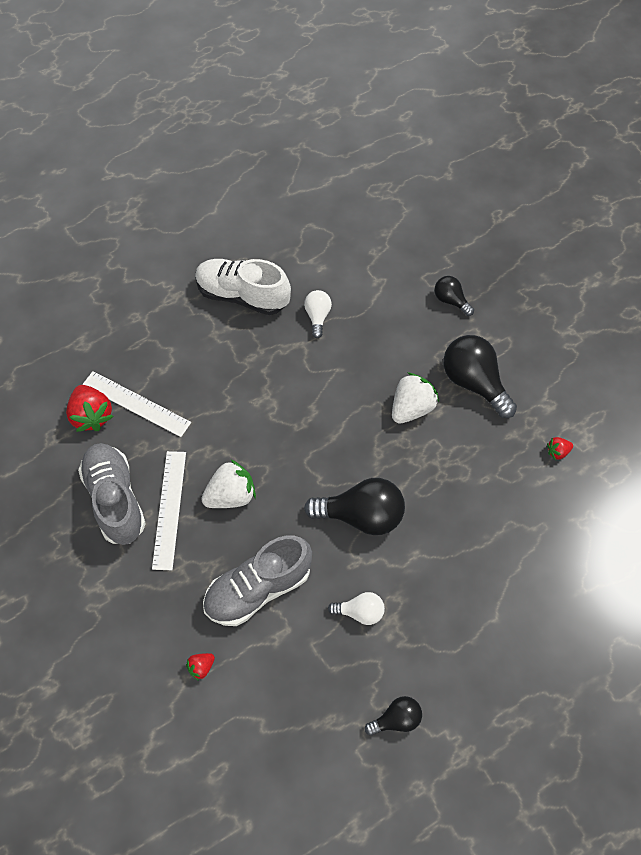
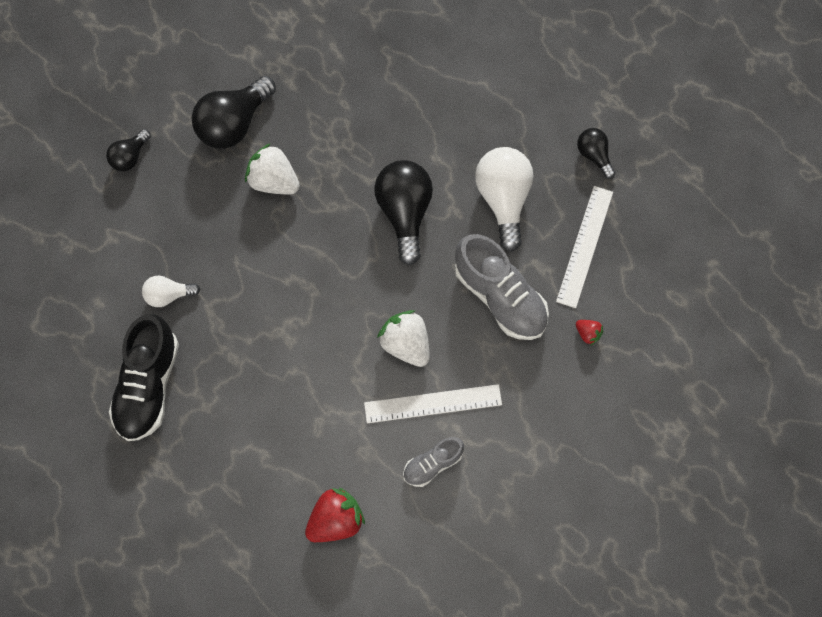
camera: 100 degrees left, 10 degrees up
grey shoe [78,443,146,545] -> grey shoe [403,437,464,487], size x0.55
white ruler [82,371,191,437] -> white ruler moved to [556,186,613,308]
white shoe [195,259,291,315] -> black shoe [109,314,179,441]
white light bulb [328,592,385,625] -> white light bulb [475,147,533,252], size x1.85
red strawberry [547,437,573,460] -> none

